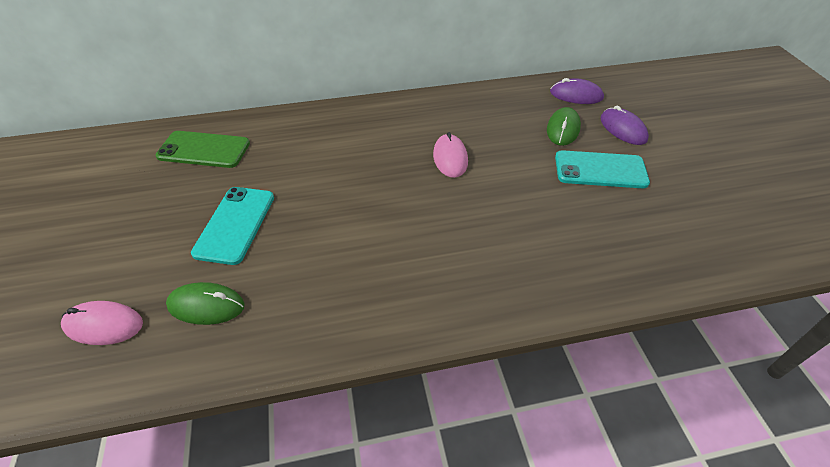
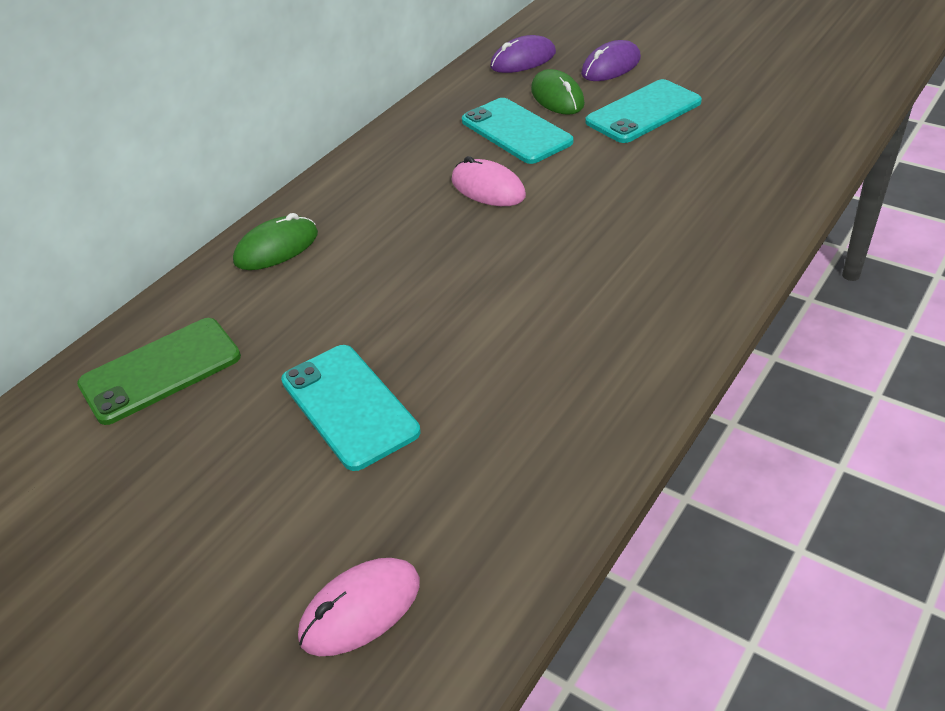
camera: 40 degrees left, 5 degrees down
green mouse [166,282,245,325] -> green mouse moved to [233,213,318,270]
purple mouse [600,106,649,145] -> purple mouse turned 60 degrees counterclockwise [581,40,641,81]
none -> turquoise phone [462,98,573,164]

